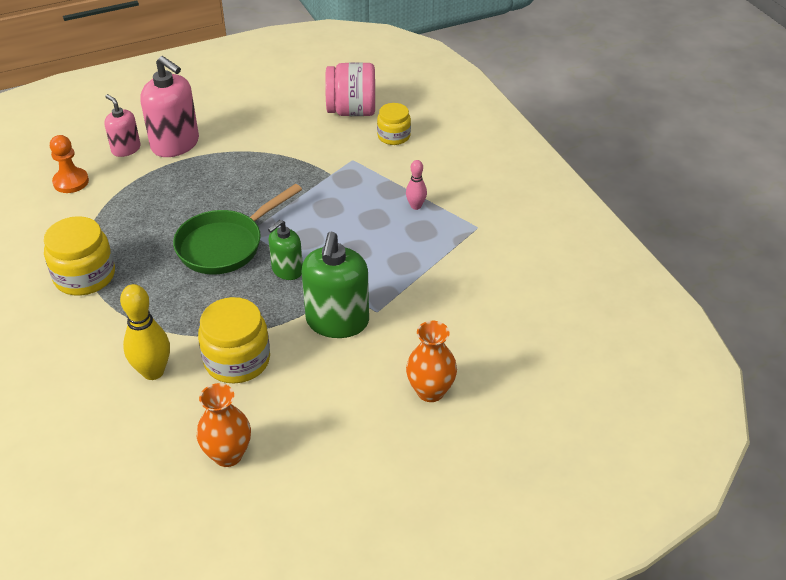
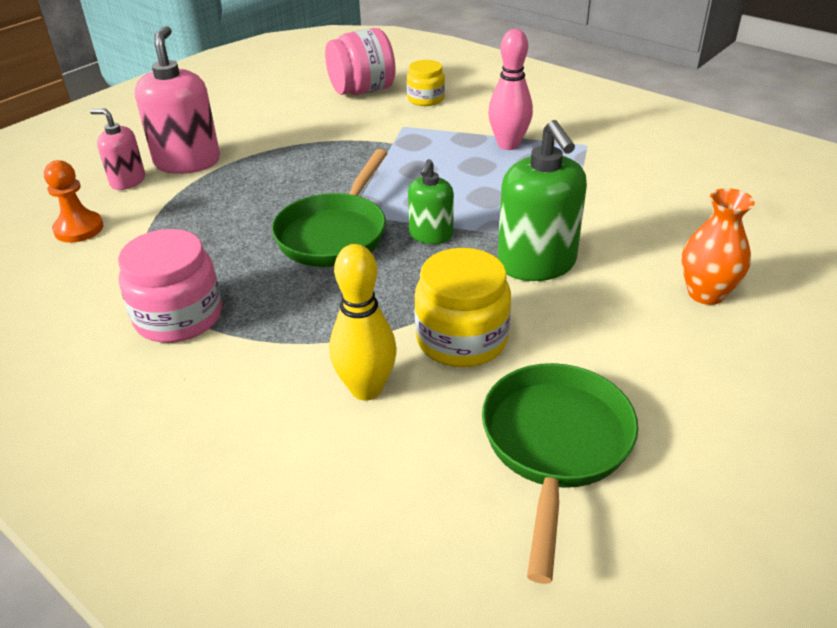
camera: 25 degrees left, 5 degrees down
yellow jar [44,216,115,295] -> pink jar [118,229,222,343]
pink soap dispenser [140,56,199,157] -> pink soap dispenser turned 105 degrees counterclockwise [135,26,220,174]
orange vase [197,383,251,467] -> green pan [482,363,638,584]
pink bowling pin [406,160,427,210] -> pink bowling pin [488,29,533,150], size x1.77

